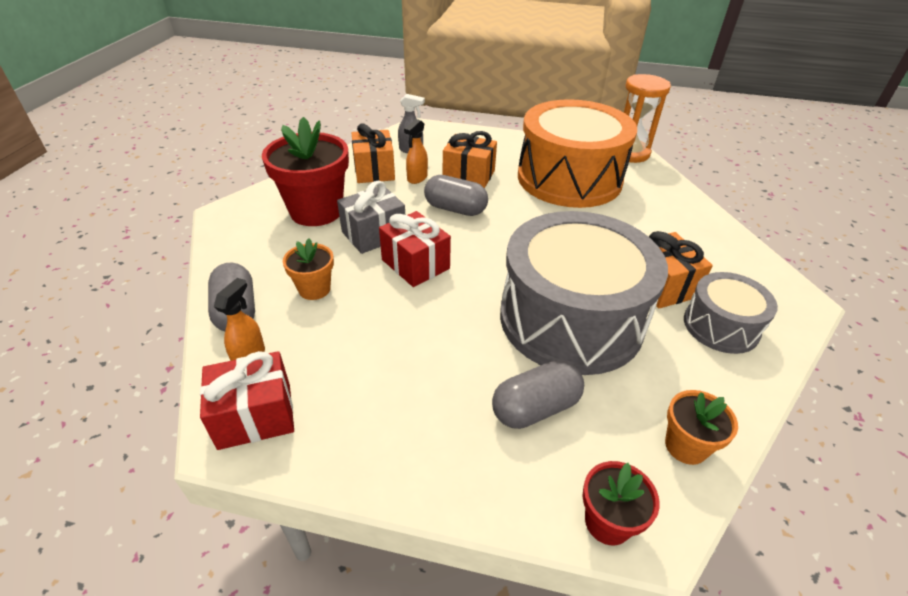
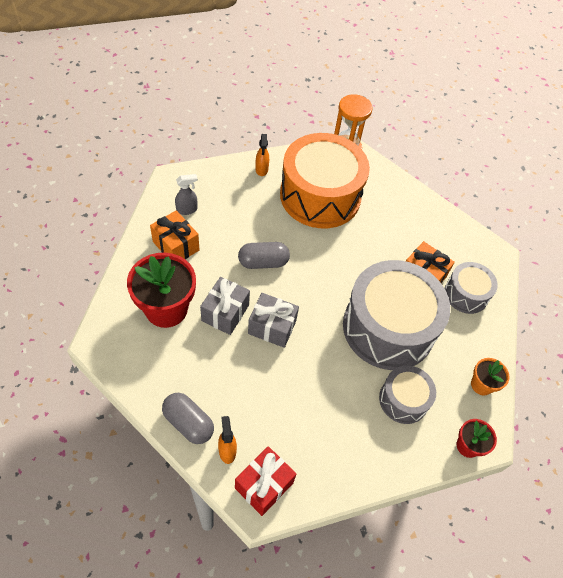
camera: 35 degrees left, 15 degrees up
orange flower pot [283,238,334,300] -> none
red gift [379,211,451,287] -> grey gift [248,293,299,348]
orange spray bottle [404,119,428,184] -> orange spray bottle moved to [255,134,269,176]
orange gift [443,131,497,188] -> none
grey capsule [492,360,584,429] -> grey drum [379,366,436,424]

